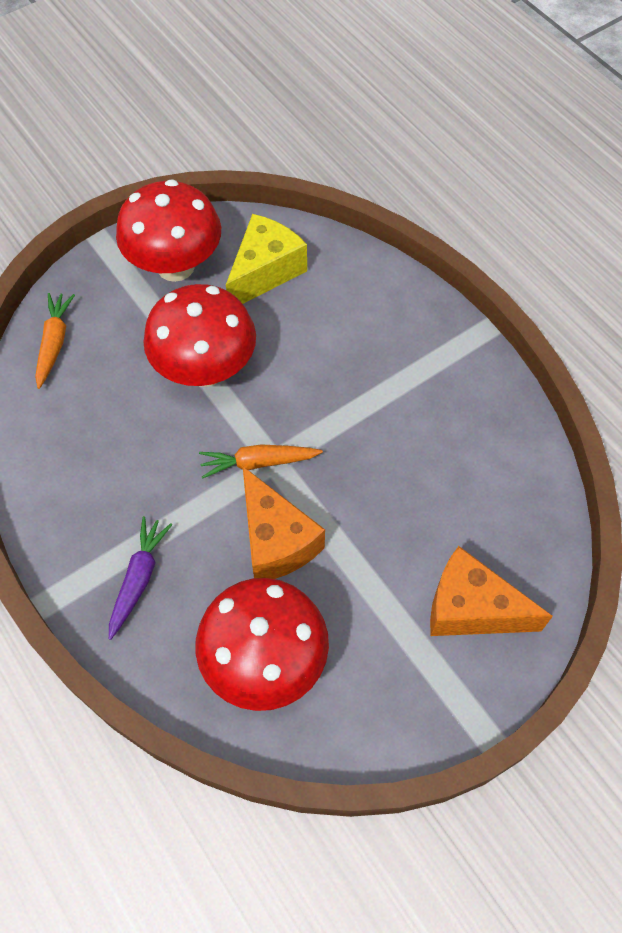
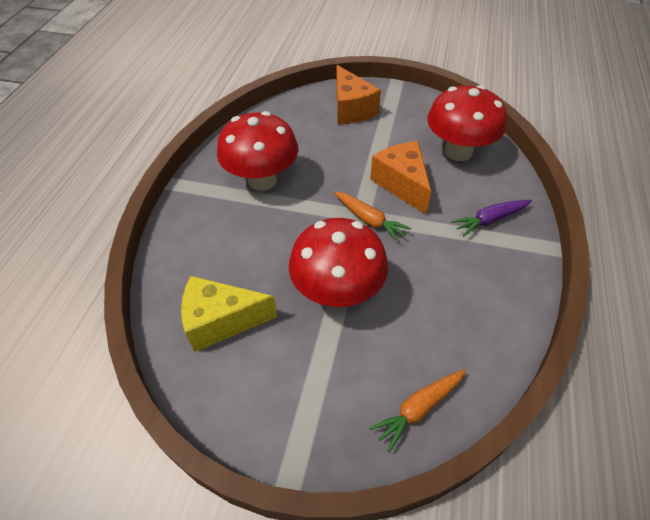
camera: 130 degrees left, 10 degrees down
red mushroom [116,179,221,282] -> red mushroom moved to [217,111,298,191]
orange cheese [243,466,325,579] -> orange cheese turned 45 degrees counterclockwise [370,141,431,215]

